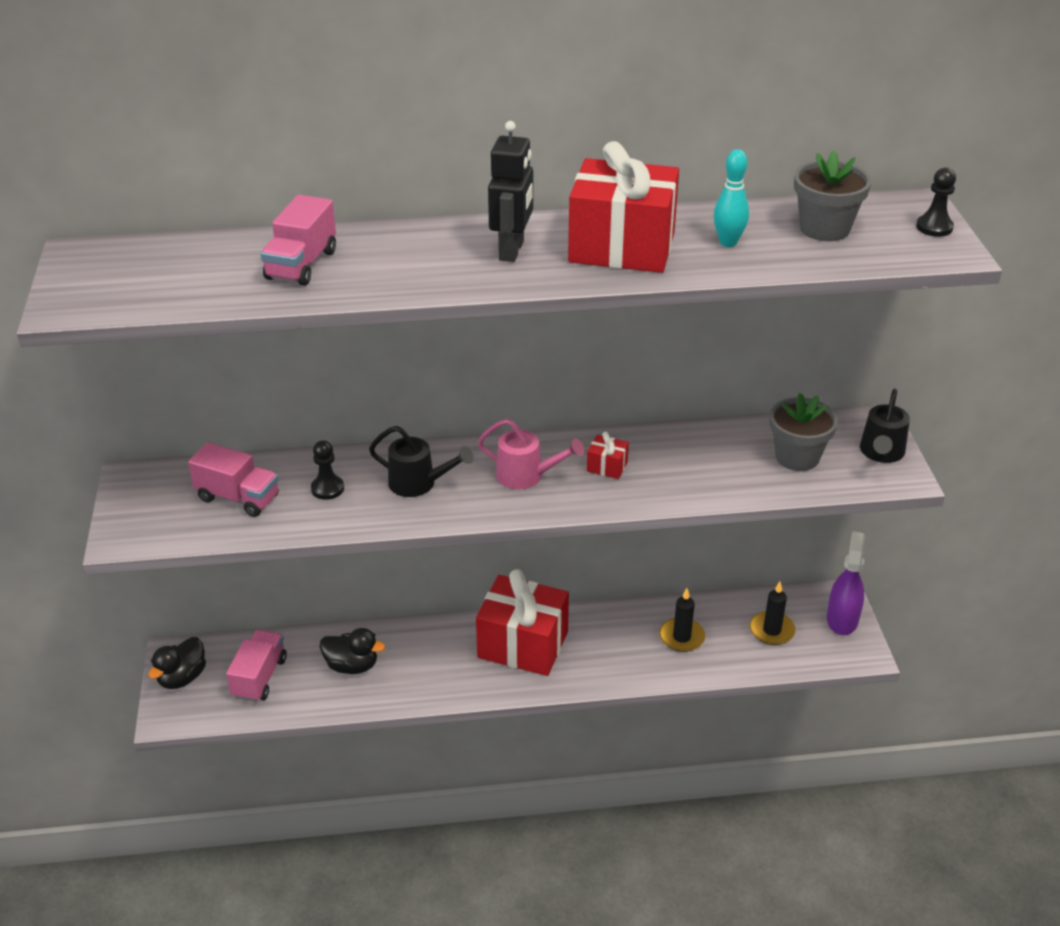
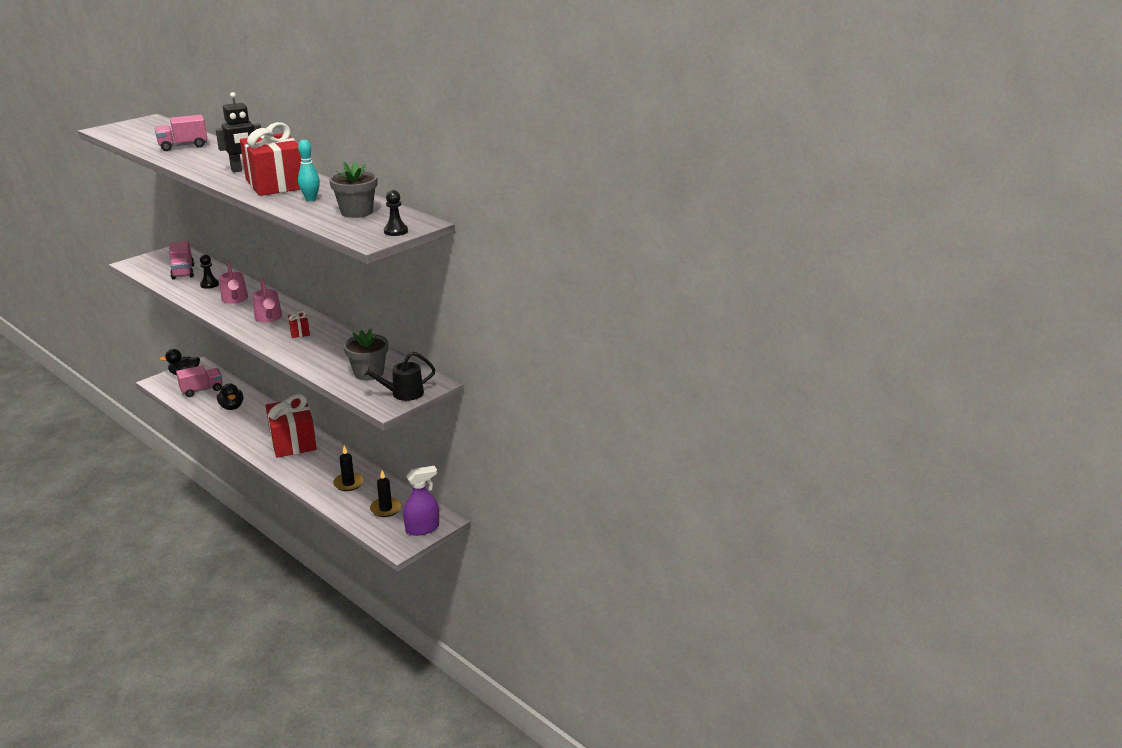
camera: 50 degrees right, 10 degrees down
black watering can [369,426,474,497] -> pink watering can [219,260,248,304]

